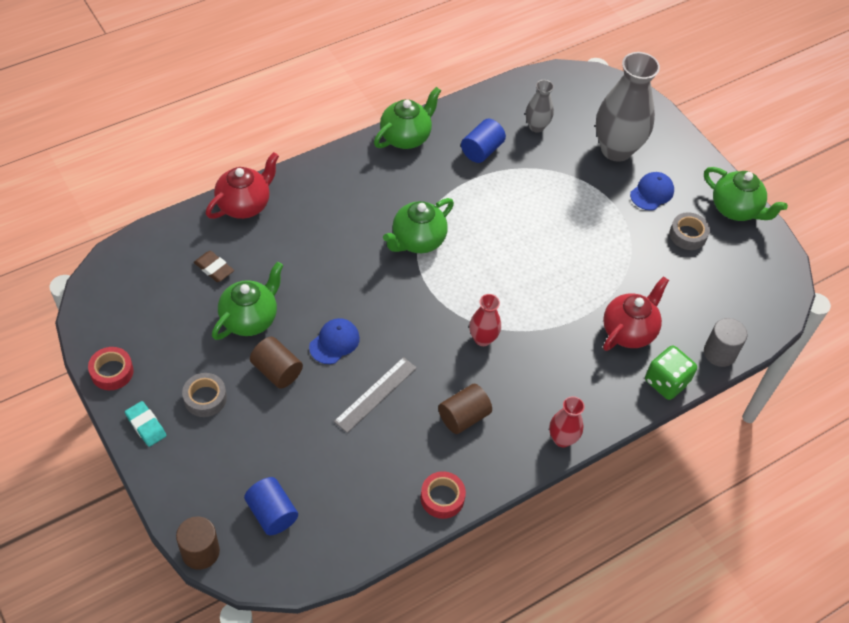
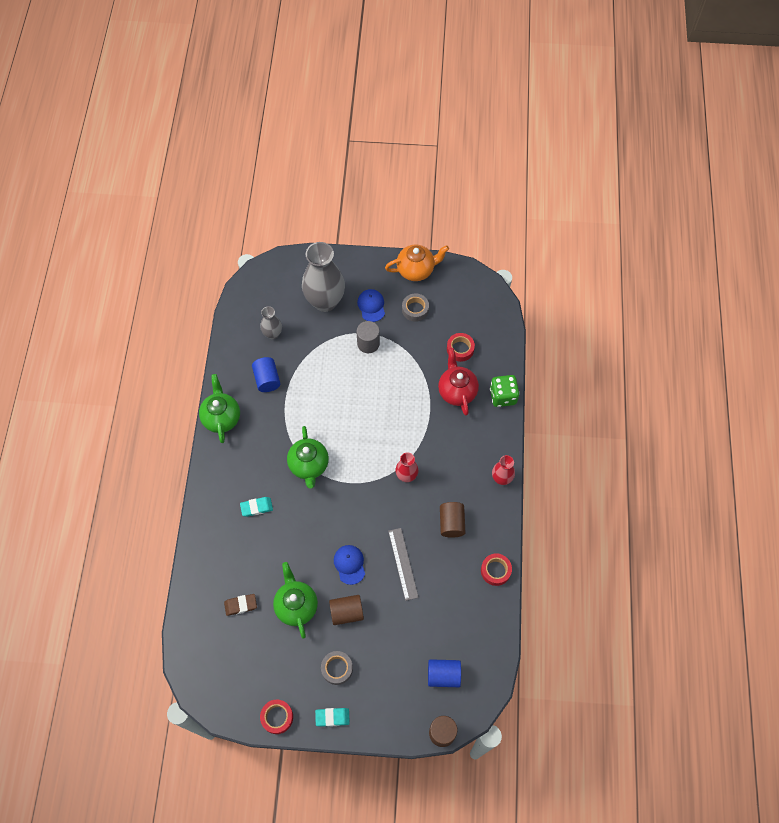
camera: 50 degrees left, 10 degrees up
red teapot [206,152,279,219] -> none
green teapot [704,167,788,221] -> orange teapot [385,244,449,281]
grey cylinder [704,318,747,367] -> grey cylinder moved to [356,321,380,353]
none -> turquoise eraser [240,497,273,517]
none -> red tape [447,333,475,362]

